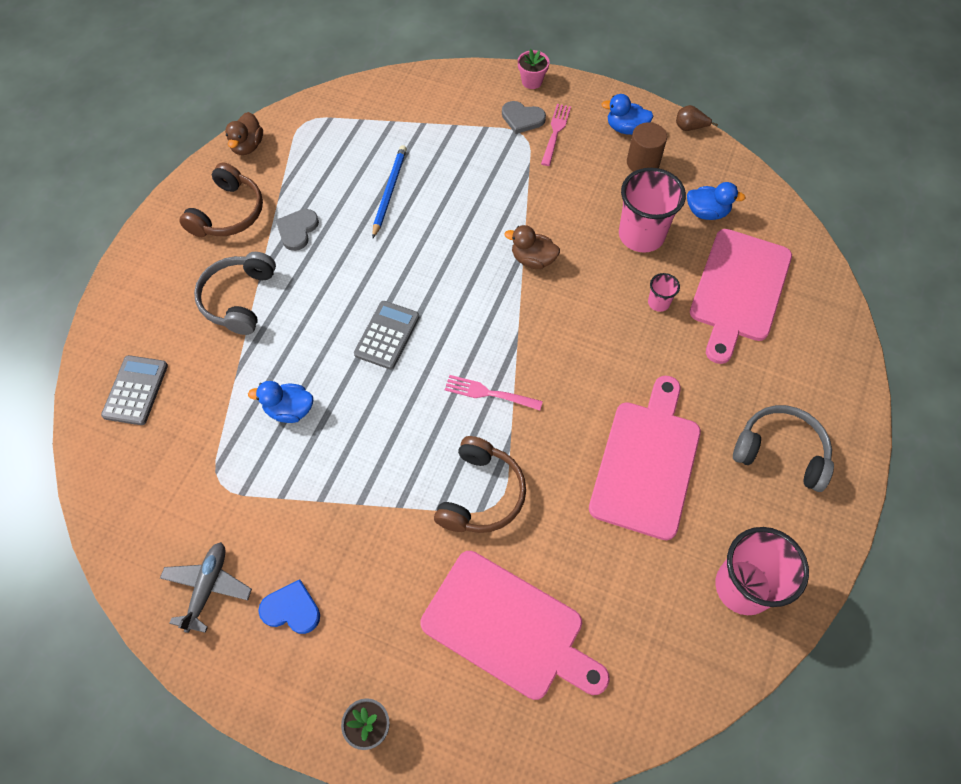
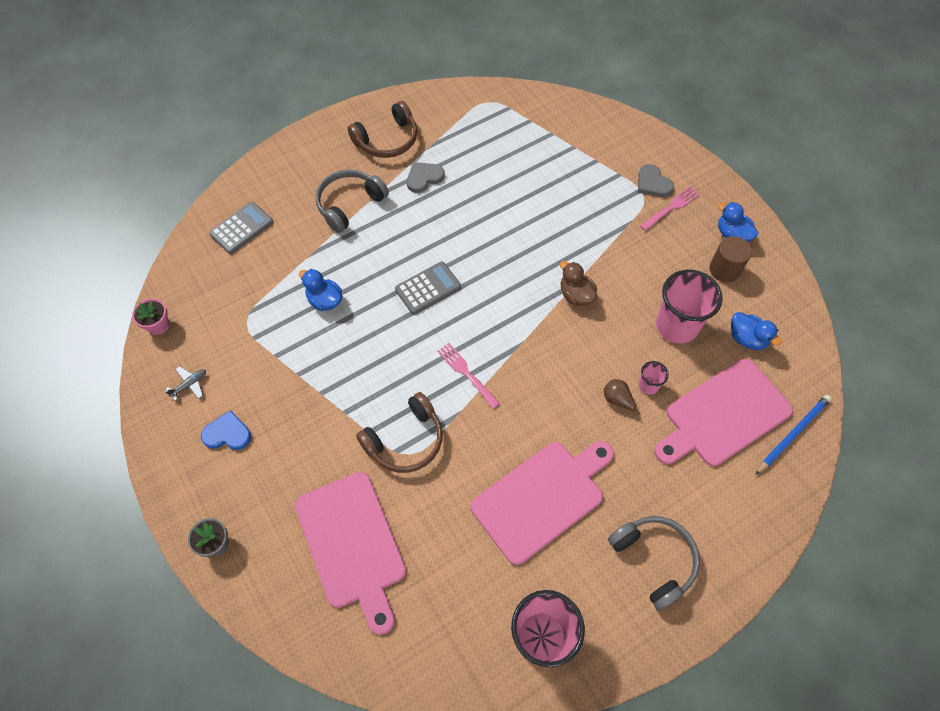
camera: 35 degrees right, 0 degrees up
grey plane [160,542,252,633] -> grey plane [165,366,206,401], size x0.60
brown duck [225,112,263,155] -> none
blue heart [258,579,320,634] -> blue heart turned 45 degrees counterclockwise [201,410,251,450]
blue pencil [372,145,407,238] -> blue pencil moved to [755,395,832,475]
pink flower pot [518,49,549,89] -> pink flower pot moved to [132,299,169,335]
brown pear [676,105,718,131] -> brown pear moved to [604,379,640,415]

